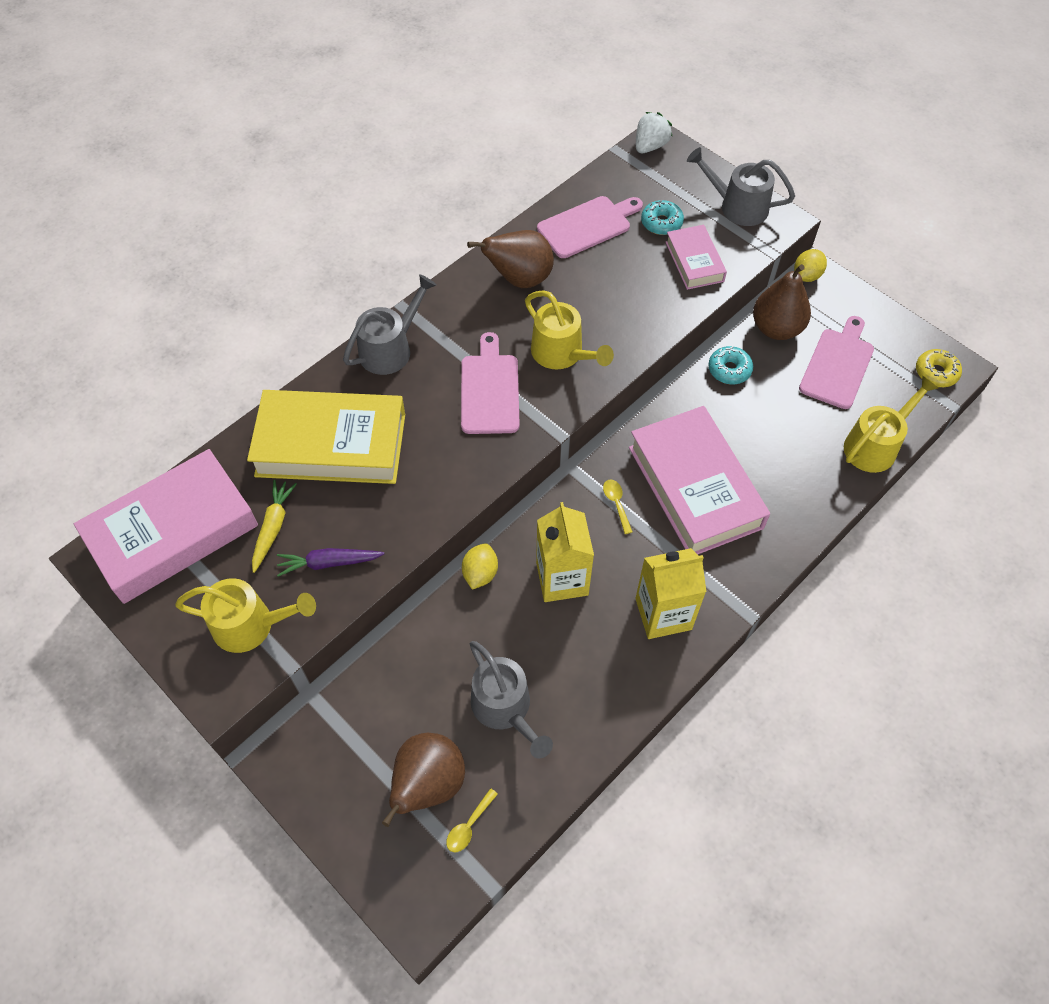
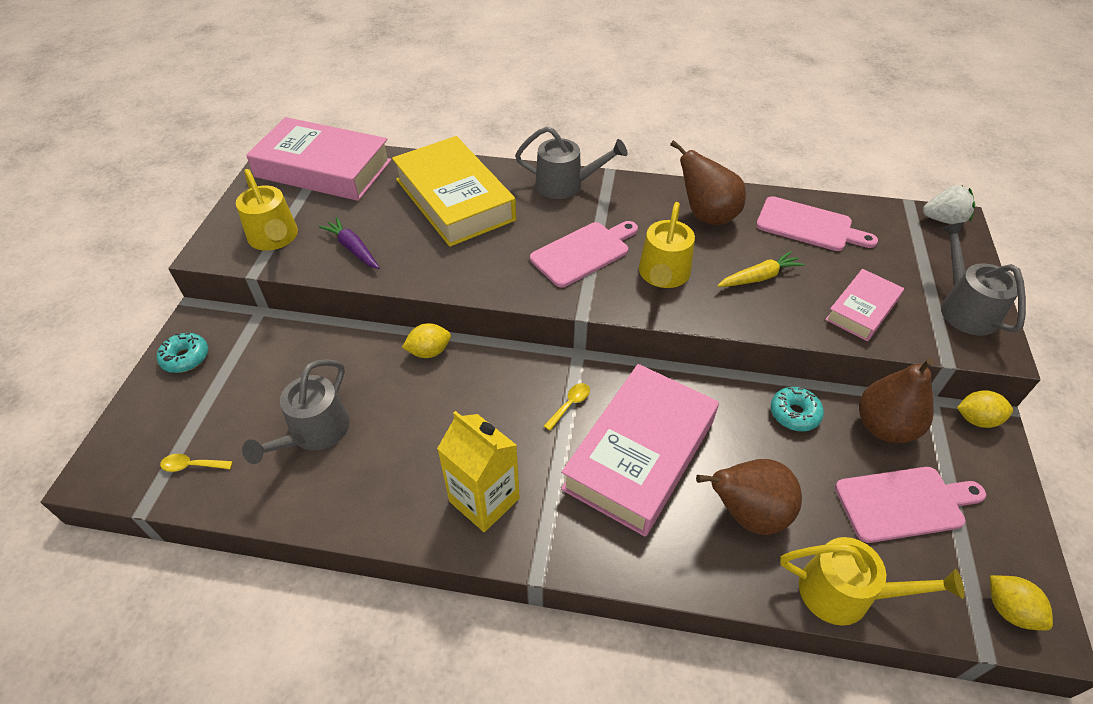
camera: 55 degrees right, 10 degrees down
yellow carrot [252,480,297,573] -> yellow carrot moved to [717,251,805,287]
brown pear [382,733,465,827] -> brown pear moved to [696,459,802,535]
yellow carton [536,502,594,602] -> none
turquoise donut [641,200,684,235] -> turquoise donut moved to [157,333,208,373]
yellow donut [916,349,962,387] -> yellow lemon [990,575,1053,631]

